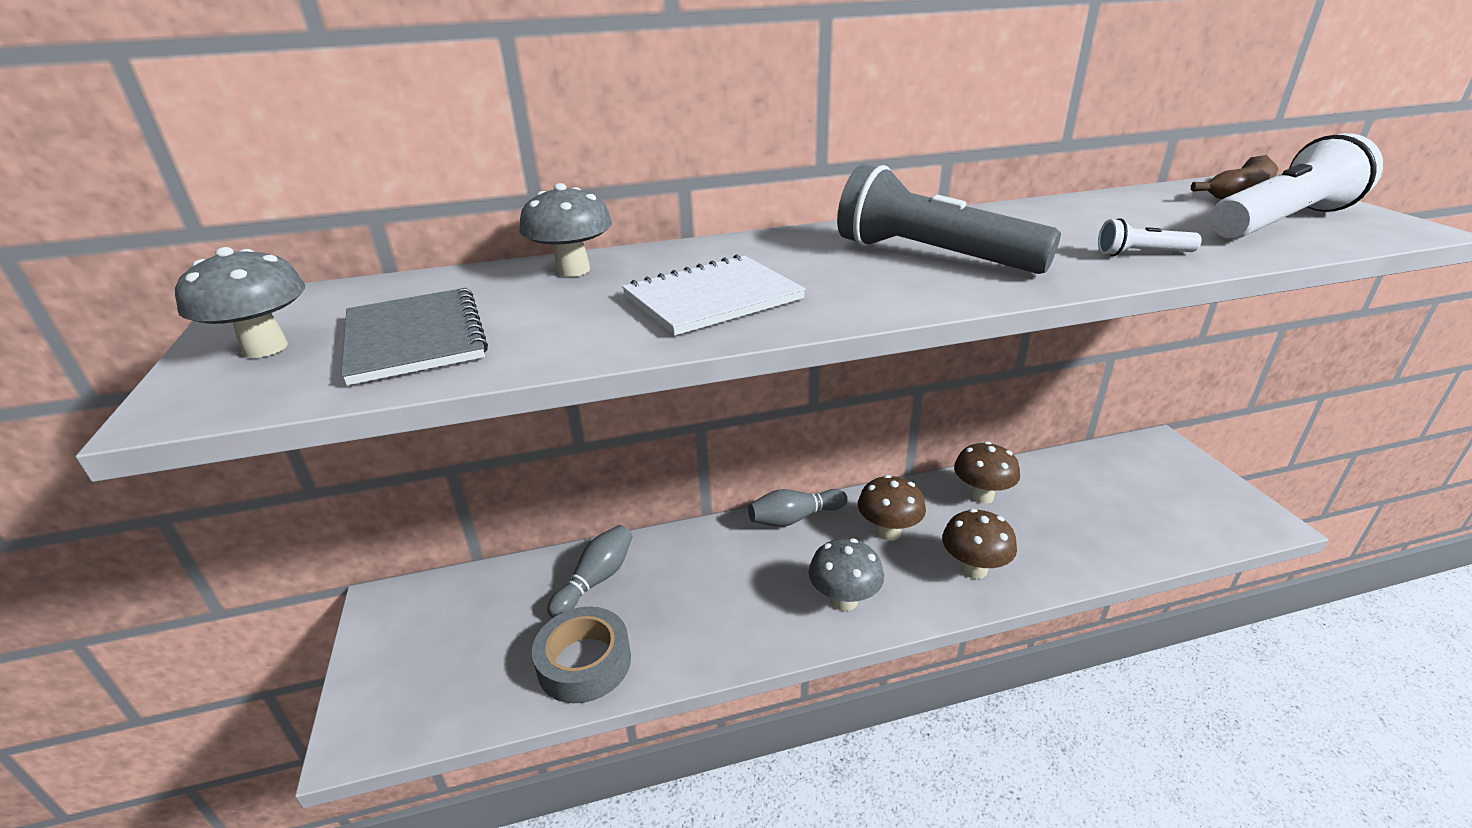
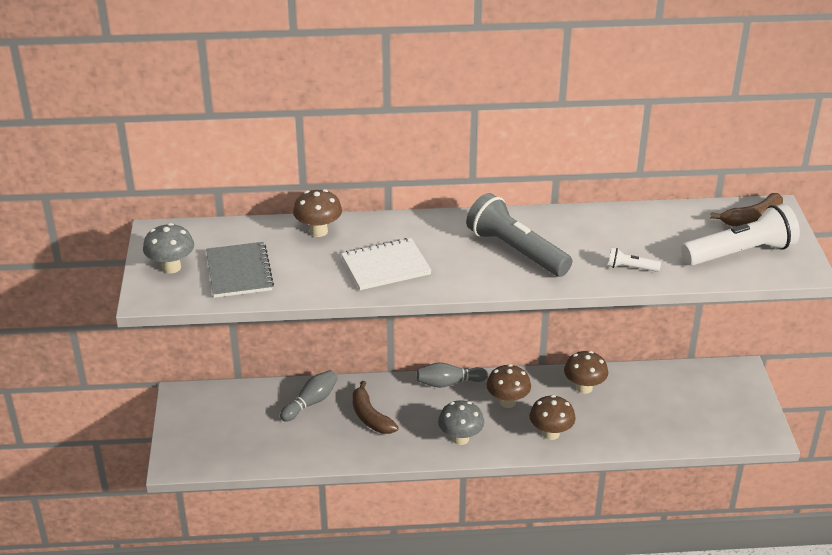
camera: 10 degrees right, 5 degrees up
grey mushroom [519,183,612,277] -> brown mushroom [293,189,342,237]
grey tape [532,606,631,703] -> none
none -> brown banana [352,381,399,434]

